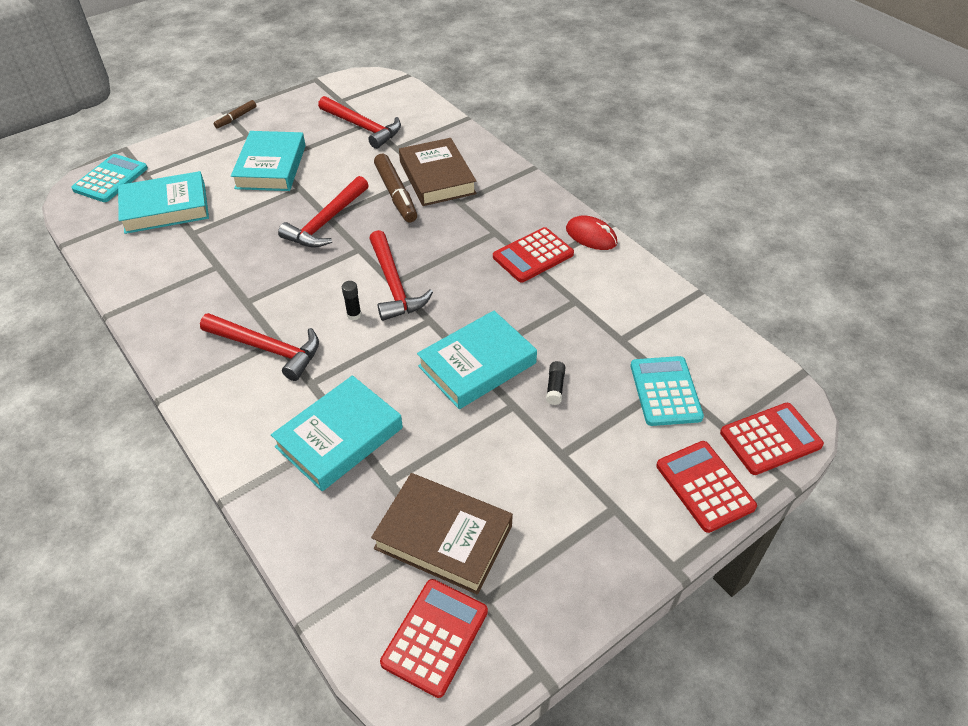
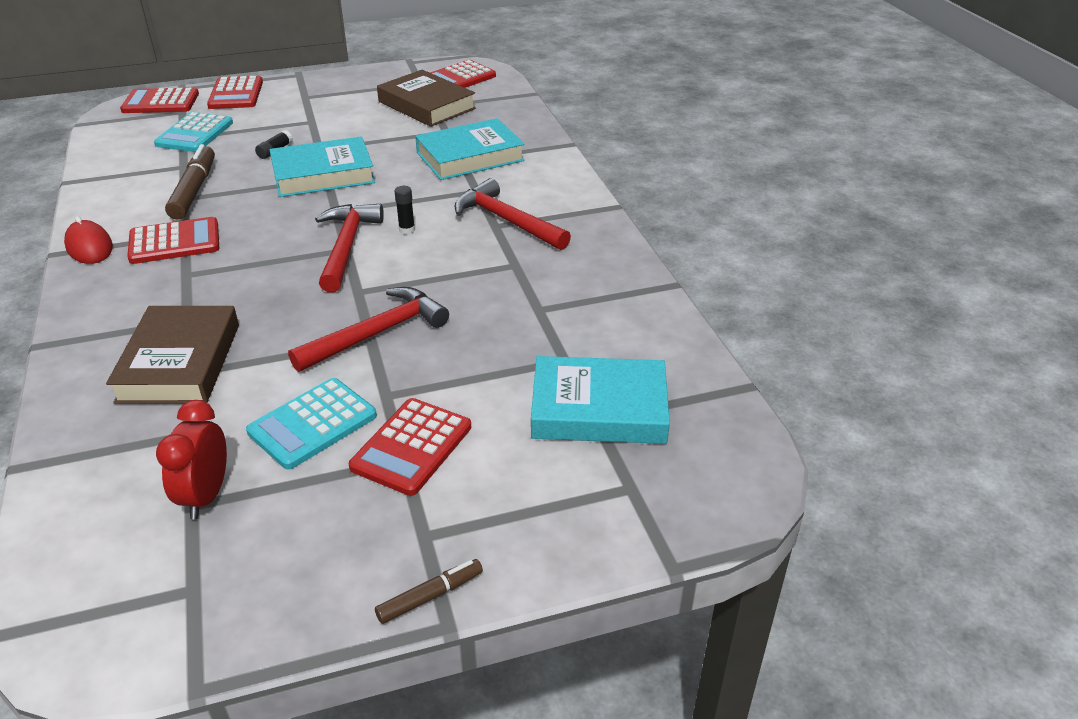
camera: 160 degrees left, 10 degrees down
turquoise calculator [71,154,148,202] -> turquoise calculator moved to [246,378,377,470]
turquoise book [231,131,306,191] -> red calculator [349,398,471,496]
red hammer [318,96,401,149] -> red clock [156,400,227,519]
brown marker [374,154,417,222] -> brown marker moved to [165,144,215,220]

